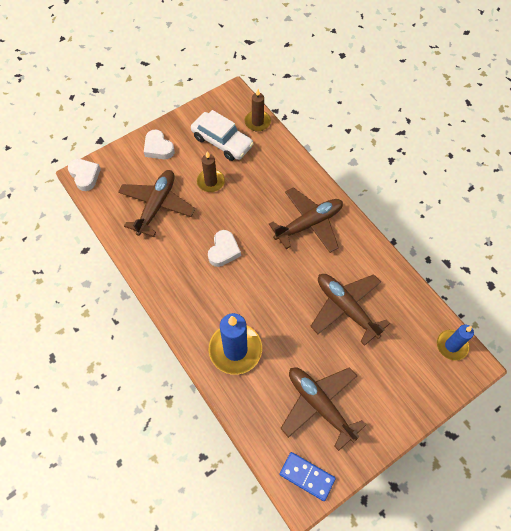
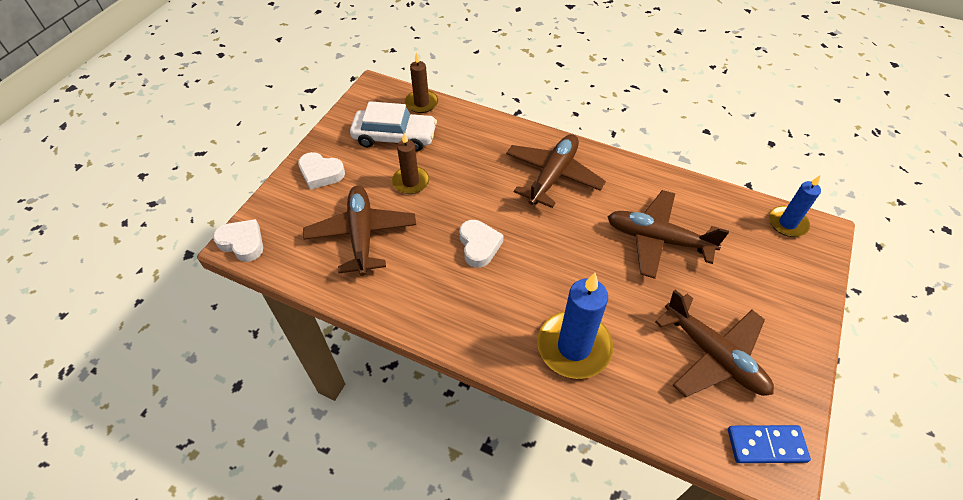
camera: 30 degrees left, 10 degrees down
brown plane [280,367,366,451] -> brown plane turned 150 degrees counterclockwise [655,290,774,397]

